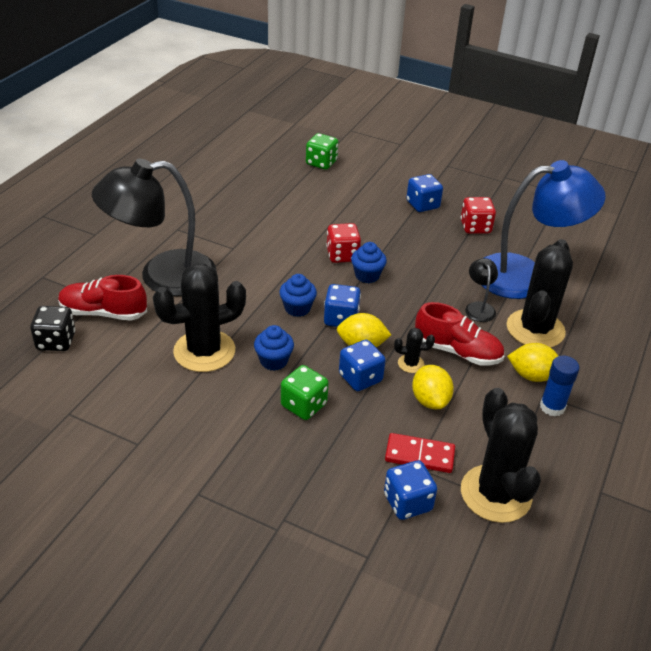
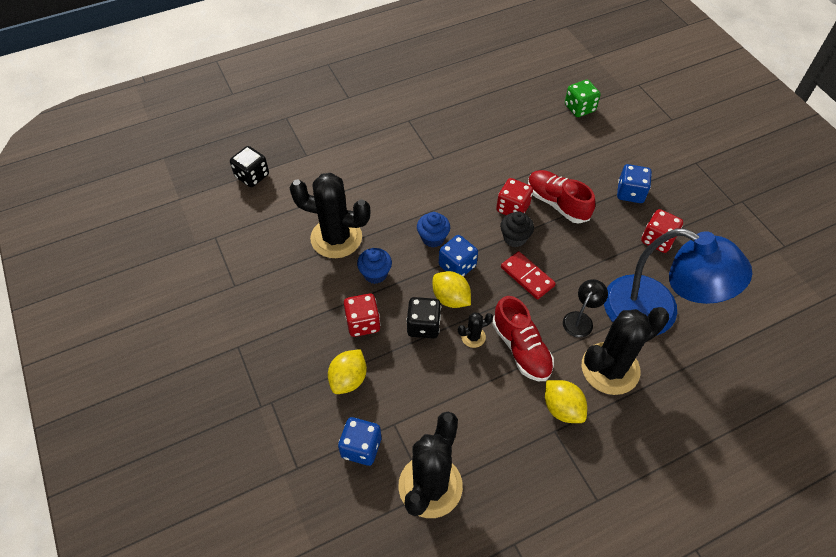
camera: 40 degrees right, 15 degrees up
red shoe [58,275,147,321] -> red shoe moved to [528,170,595,223]
black lamp [92,159,217,296] -> none
green dice [281,365,329,420] -> red dice [344,293,380,337]
blue dice [339,340,386,391] -> black dice [406,297,441,339]
blue cupcake [351,242,387,283] -> black cupcake [500,211,534,247]
red domino [385,433,455,473] -> red domino moved to [501,251,556,299]
black cactus [394,328,435,373] -> black cactus turned 60 degrees counterclockwise [458,313,493,348]
yellow lemon [412,365,454,409] -> yellow lemon moved to [328,349,367,394]
blue glue stick [540,356,579,417] -> none

